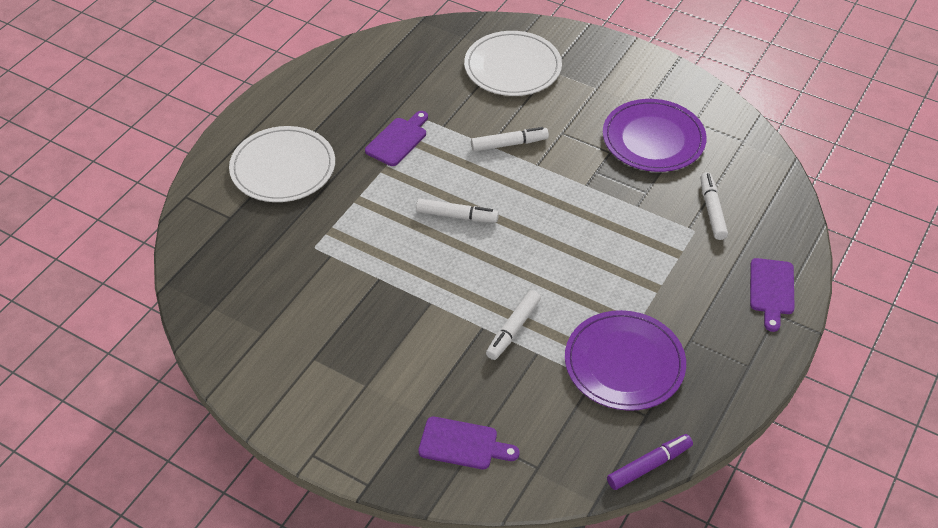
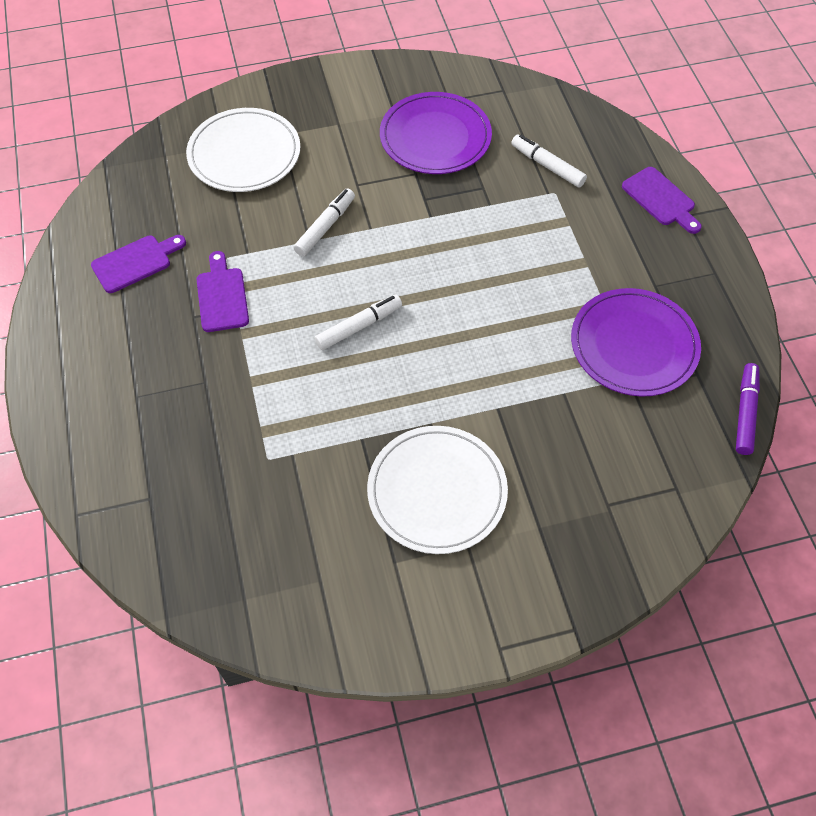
camera: 45 degrees left, 10 degrees up
white plate [229,126,335,202] -> white plate moved to [367,426,508,554]
purple cutting board [418,417,519,469] -> purple cutting board moved to [91,235,186,293]
white marker [486,290,541,360] -> none

